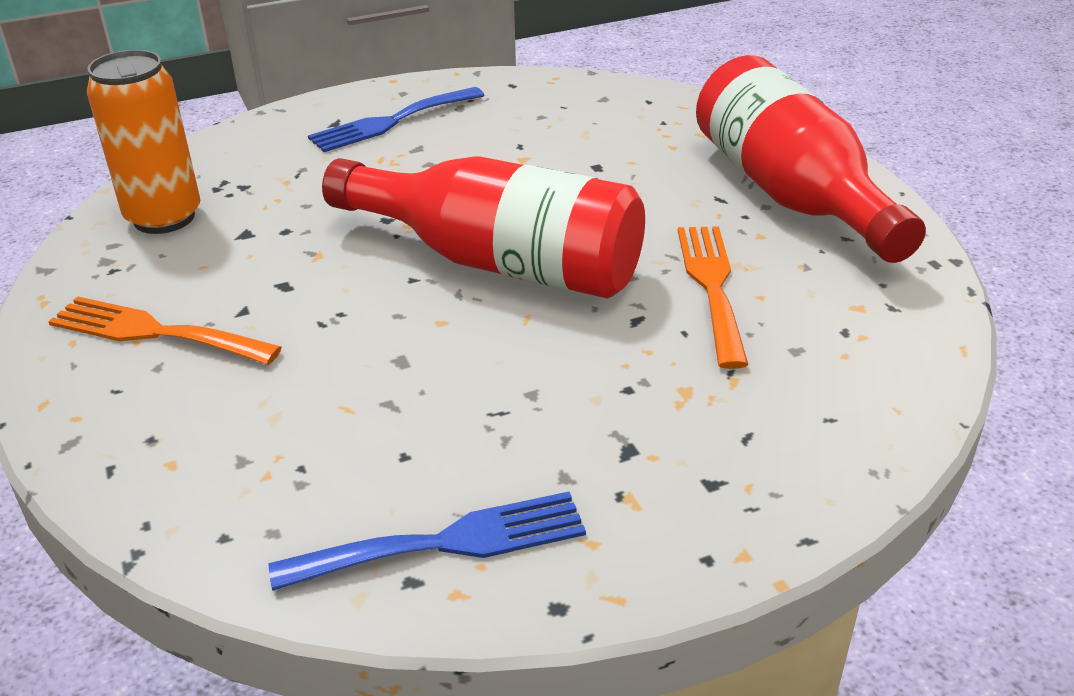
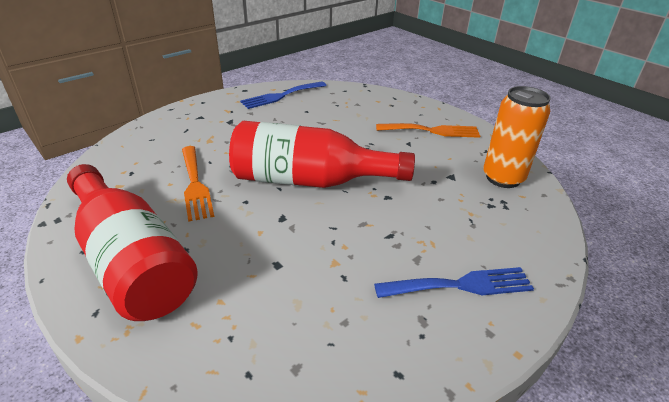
camera: 160 degrees right, 0 degrees up
blue fork [308,87,485,152] -> blue fork turned 45 degrees clockwise [374,267,534,298]

